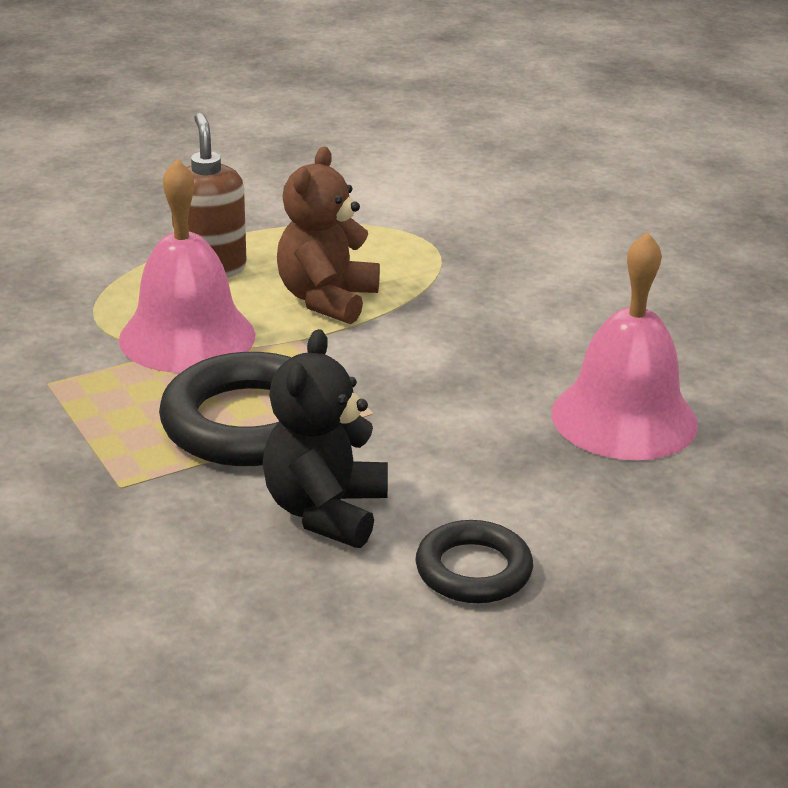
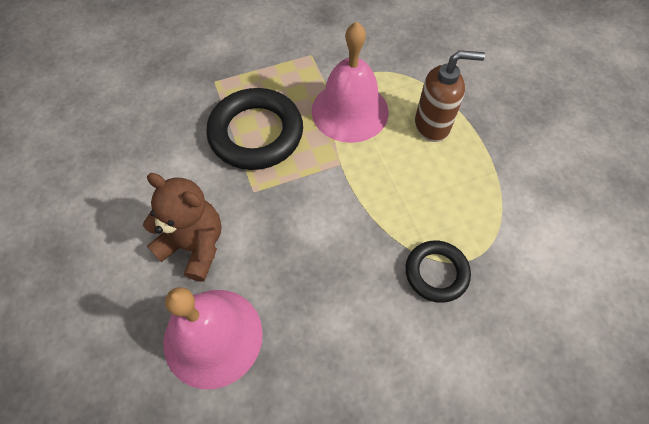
camera: 100 degrees right, 30 degrees up
black teddy bear [263,329,388,548] -> none
brown teddy bear [277,147,380,324] -> brown teddy bear moved to [143,173,222,282]
black ring [415,520,533,603] -> black ring moved to [405,240,471,303]

